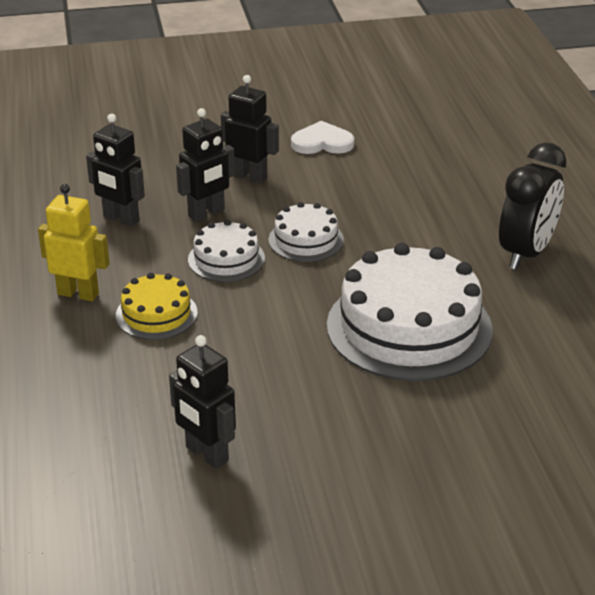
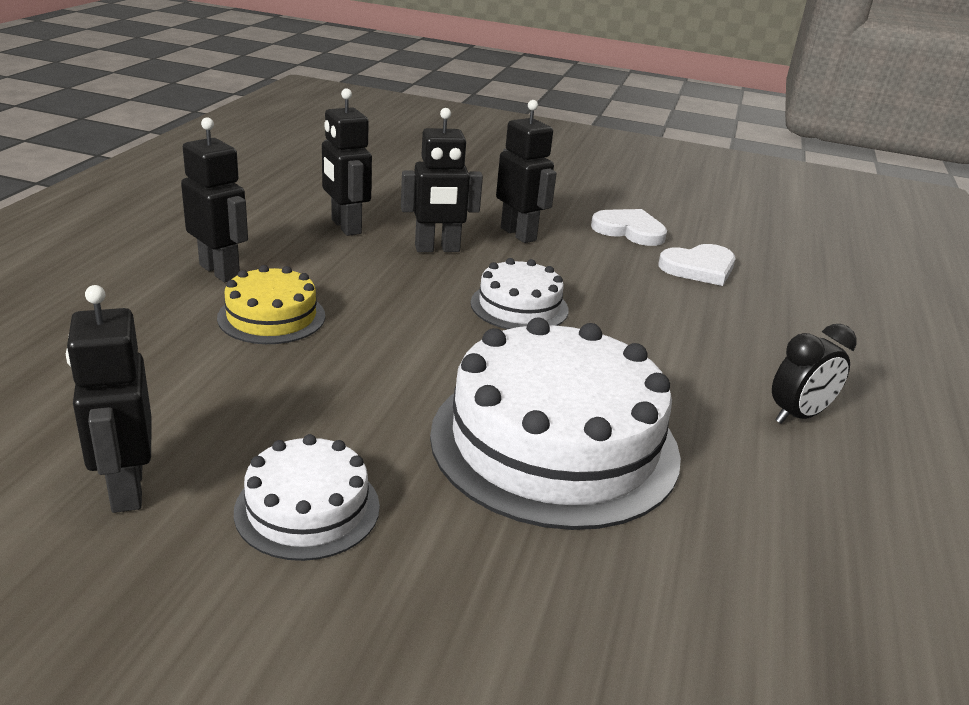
camera: 25 degrees right, 5 degrees down
yellow robot [38,184,110,301] -> black robot [181,117,248,282]
white cake [188,220,265,282] -> white cake moved to [234,434,380,561]
black clock [499,142,567,270] -> black clock [772,324,856,424], size x0.59
none -> white heart [659,244,735,286]

